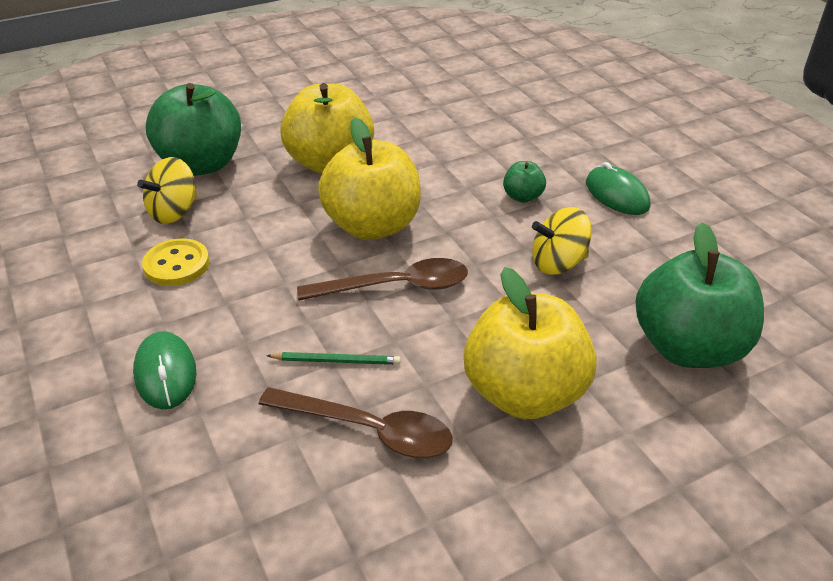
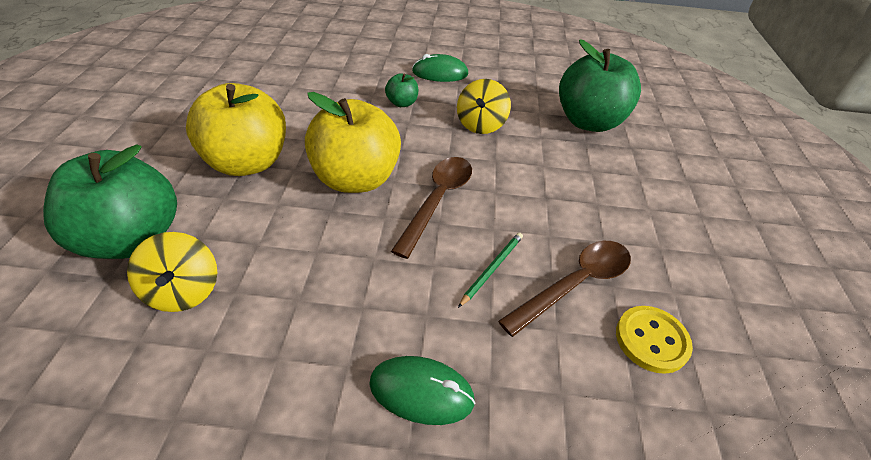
camera: 60 degrees left, 5 degrees up
yellow button [142,238,210,286] -> yellow button moved to [616,306,693,374]
yellow apple [464,267,597,419] -> none

